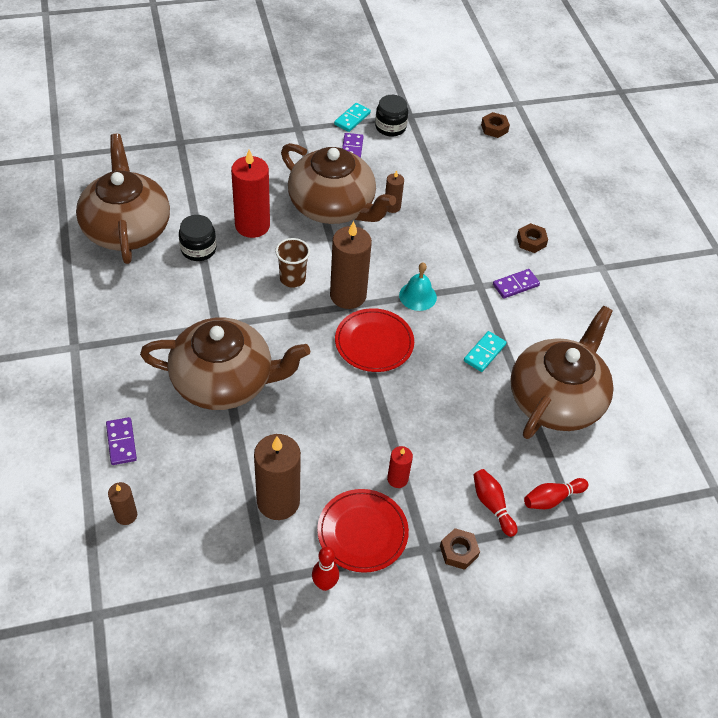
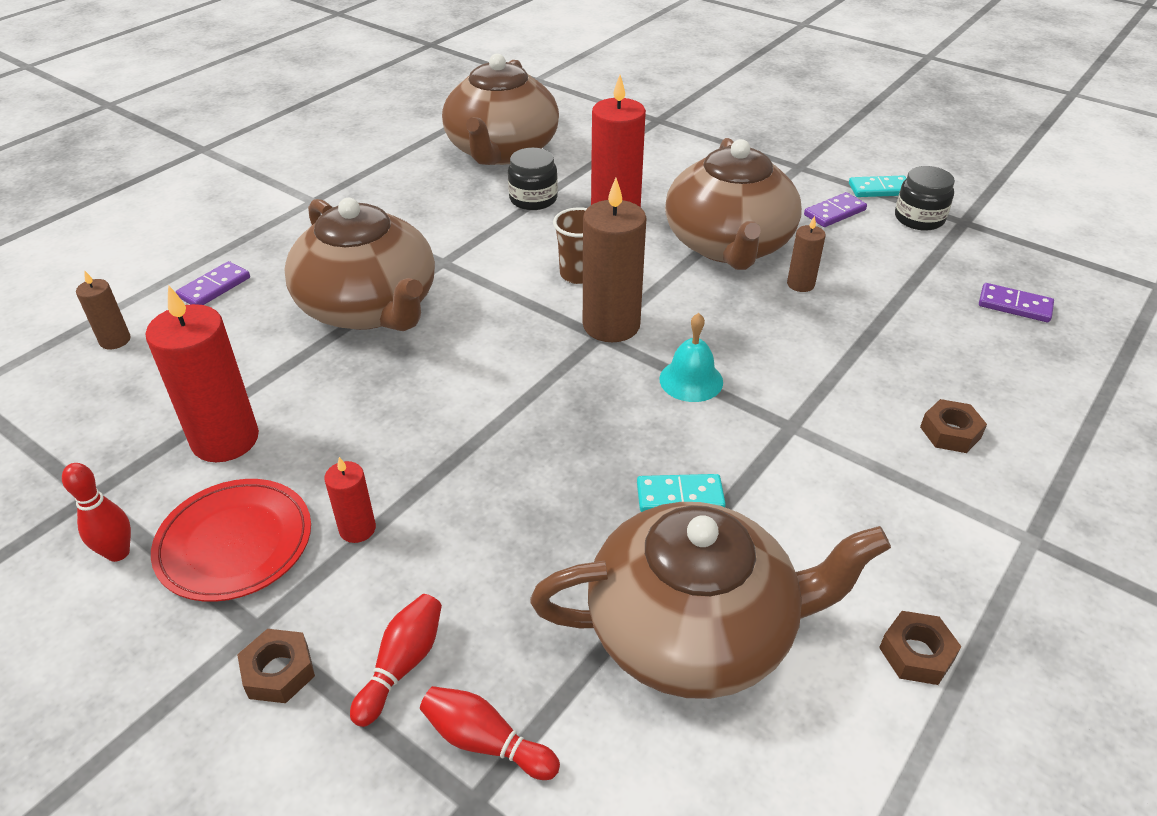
camera: 55 degrees right, 10 degrees down
brown teapot [76,134,170,264] -> brown teapot turned 150 degrees clockwise [442,54,559,165]
brown candle [254,434,301,520] -> red candle [146,285,259,462]
red plate [335,308,414,372] -> none
brown nut [481,112,510,138] -> brown nut moved to [879,611,962,685]
purple domino [493,269,540,299] -> purple domino moved to [979,283,1054,322]

